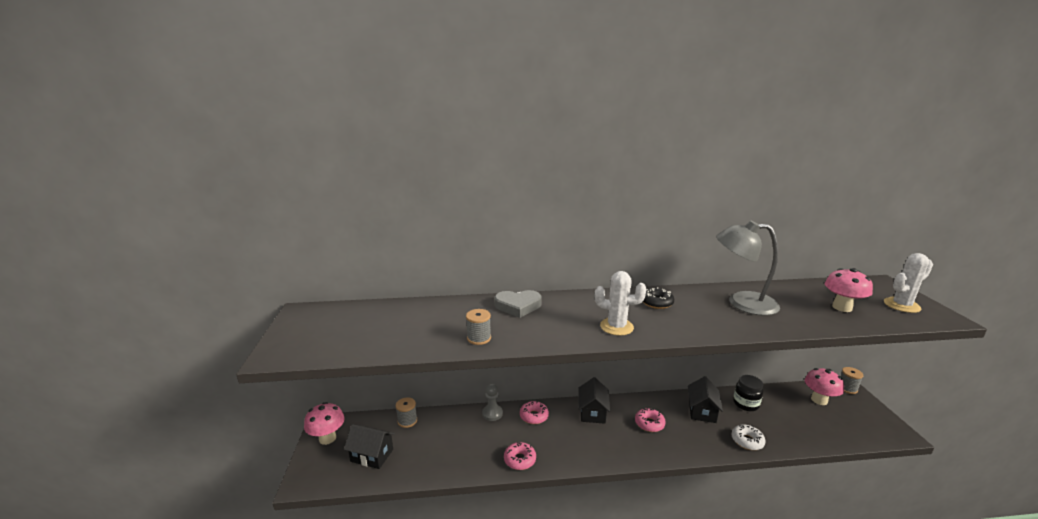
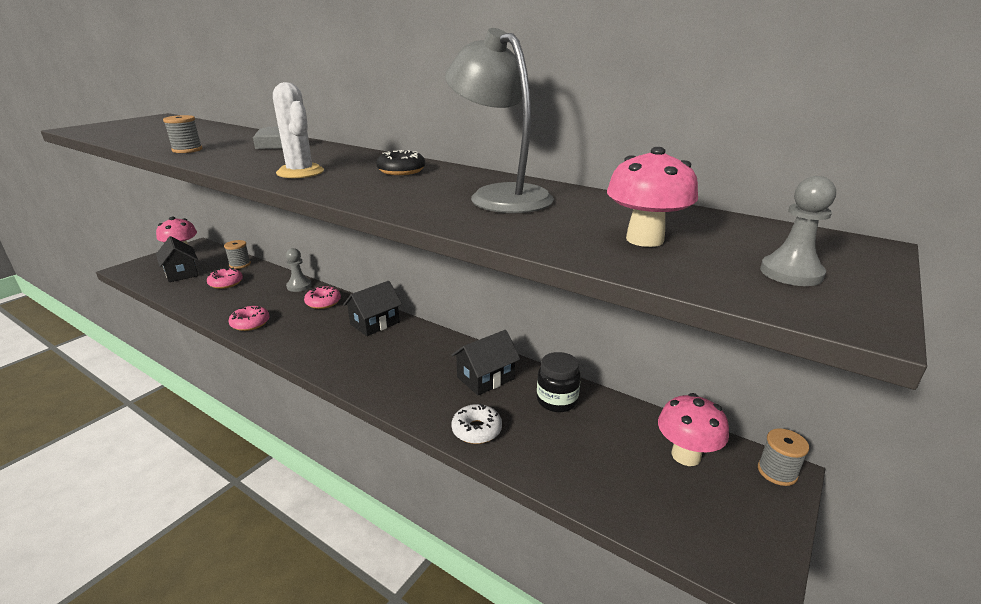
camera: 40 degrees right, 5 degrees up
pink donut [635,408,666,432] -> pink donut moved to [207,268,243,289]
white cactus [884,253,933,313] -> grey pawn [760,176,836,286]

